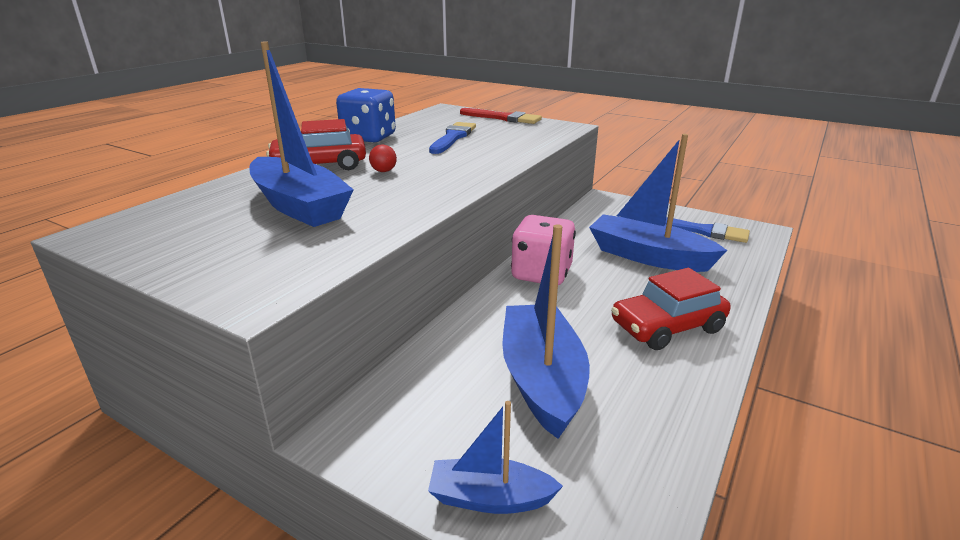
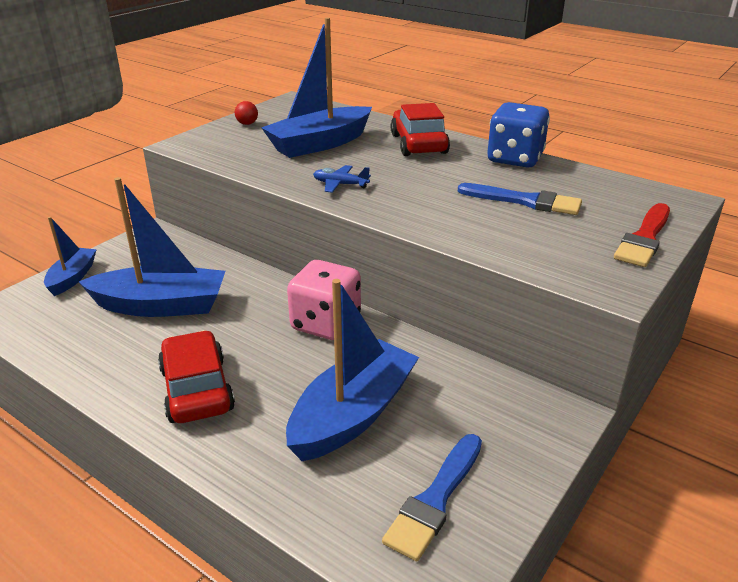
camera: 95 degrees right, 5 degrees up
red ball [369,145,397,172] -> red ball moved to [235,101,258,125]
none -> blue plane [313,165,371,193]

